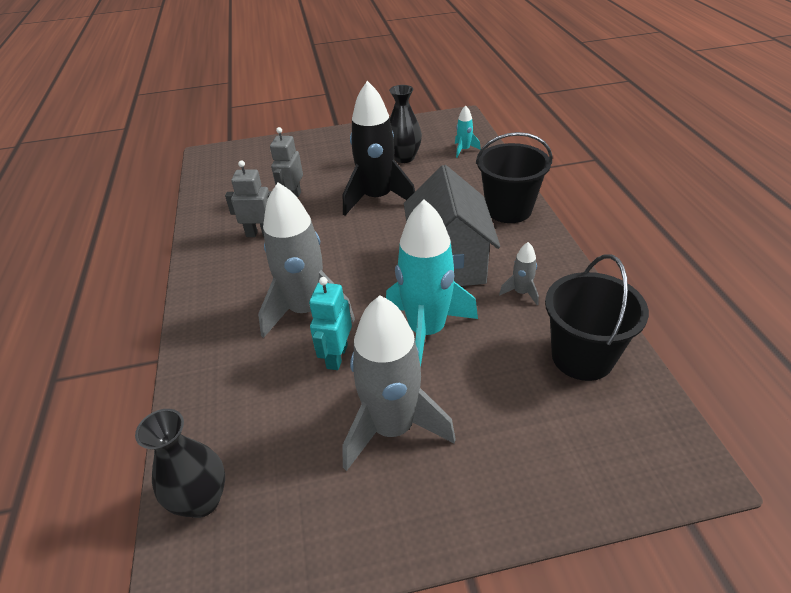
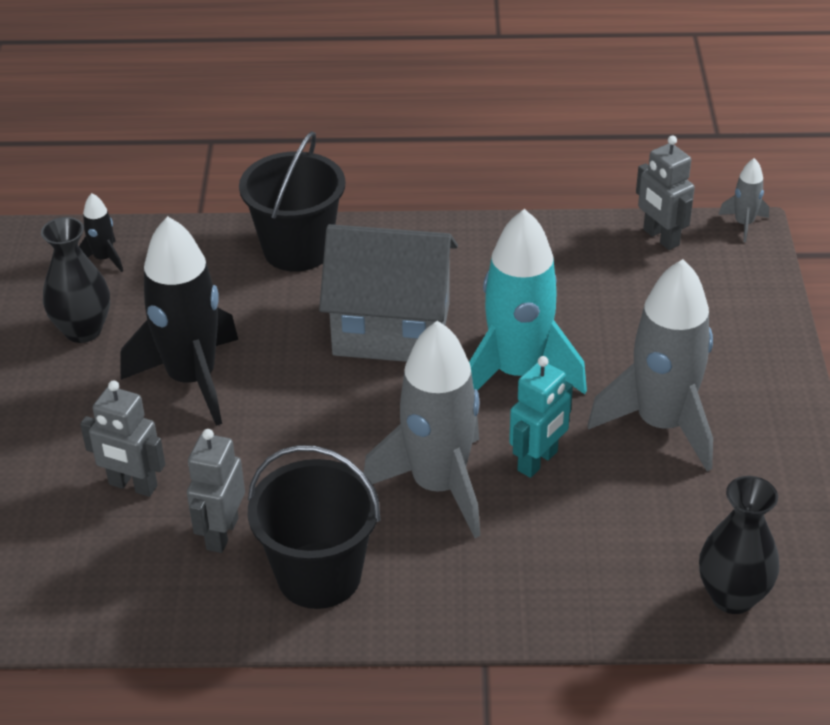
camera: 80 degrees left, 0 degrees up
turquoise robot [309,277,352,370] -> turquoise robot turned 75 degrees counterclockwise [509,356,573,478]
turquoise rocket [455,105,481,158] -> black rocket [79,193,123,272]
grey rocket [499,242,539,305] -> grey rocket moved to [718,158,769,242]
black bucket [545,254,649,381] -> black bucket moved to [248,445,381,609]
none -> grey robot [636,135,695,250]

